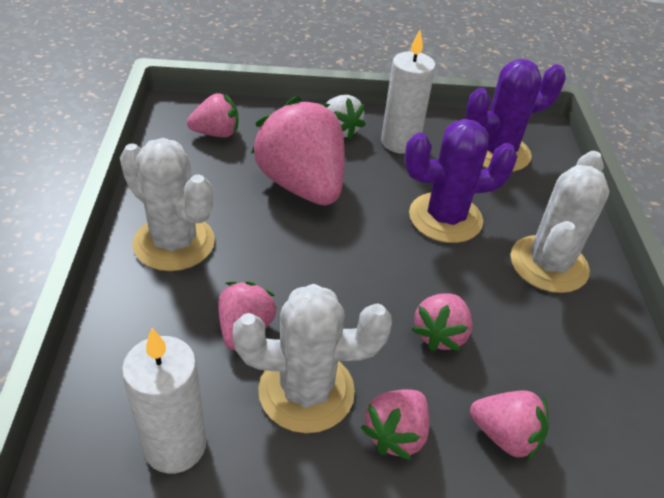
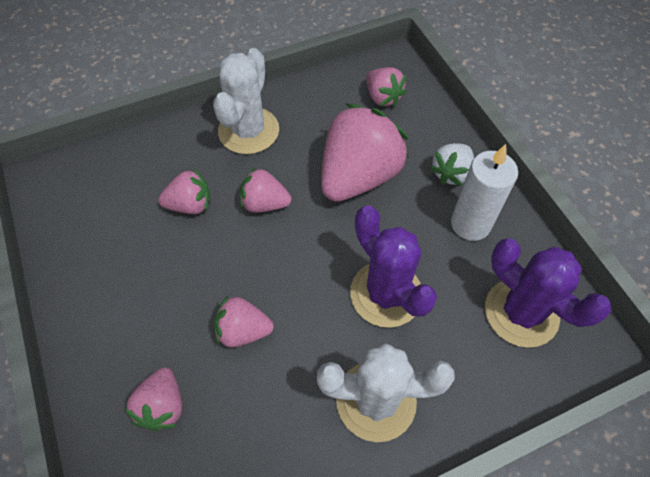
camera: 70 degrees right, 15 degrees up
white candle [122,328,207,474] -> none
white cactus [233,284,392,433] -> none
pink strawberry [361,389,430,460] -> pink strawberry moved to [240,167,291,213]

